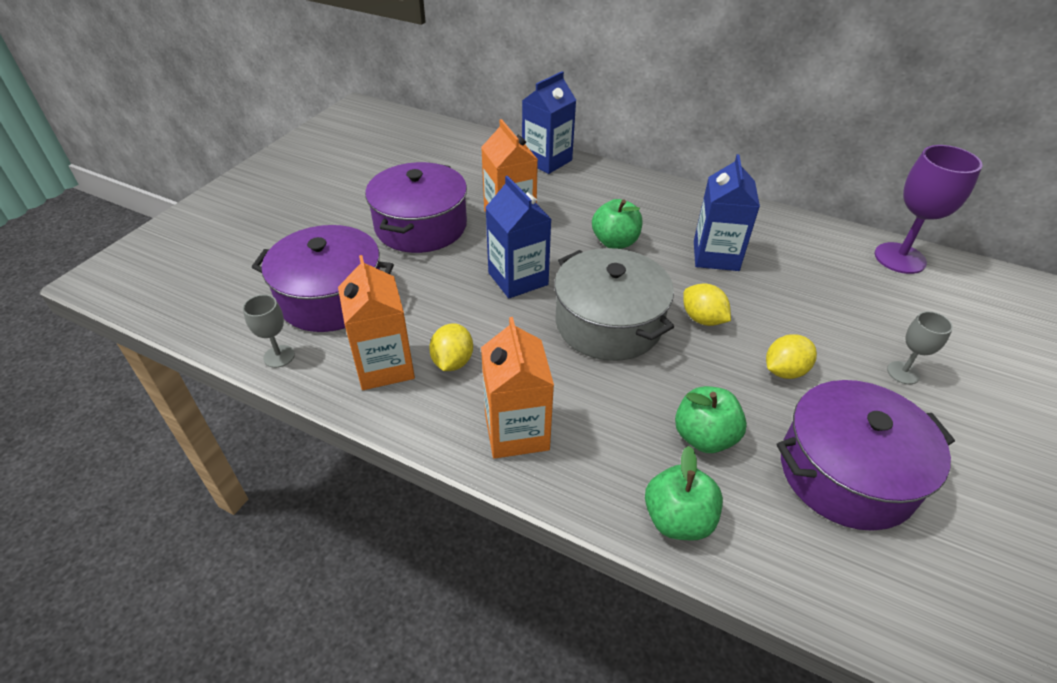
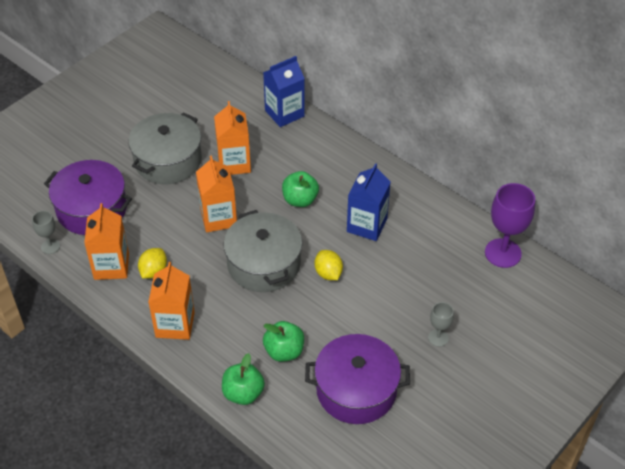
camera: 15 degrees right, 5 degrees up
purple pot [365,162,467,253] -> grey pot [129,113,202,184]
blue carton [485,176,551,298] -> orange carton [196,155,237,232]
yellow lemon [766,334,817,379] -> none

